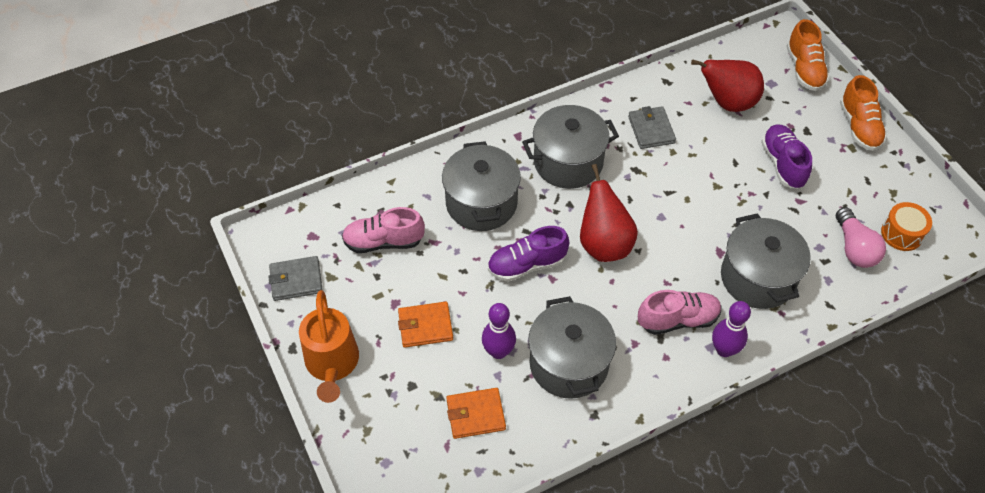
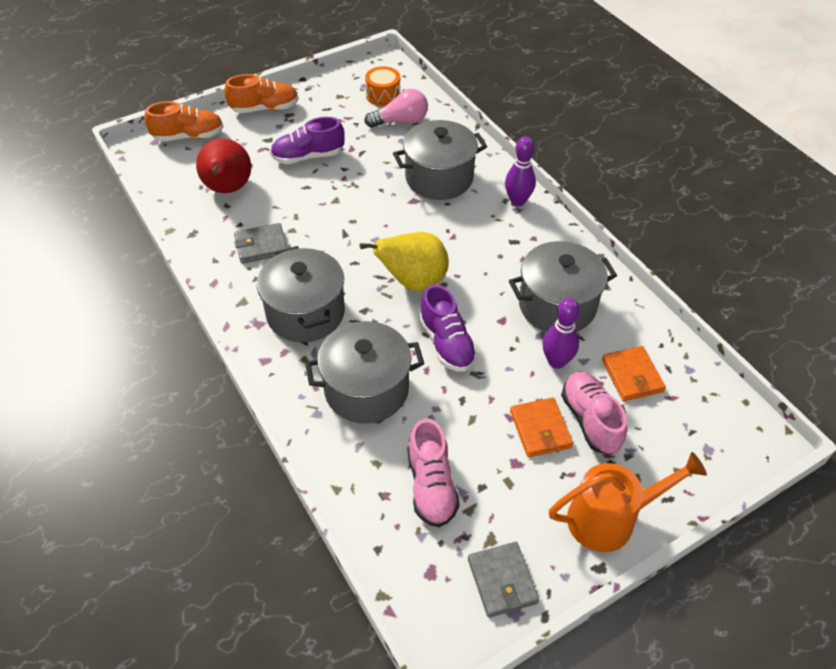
camera: 95 degrees left, 5 degrees down
red pear [580,164,638,262] -> yellow pear [360,232,449,291]
pink shoe [638,290,722,335] -> pink shoe moved to [561,371,627,454]

